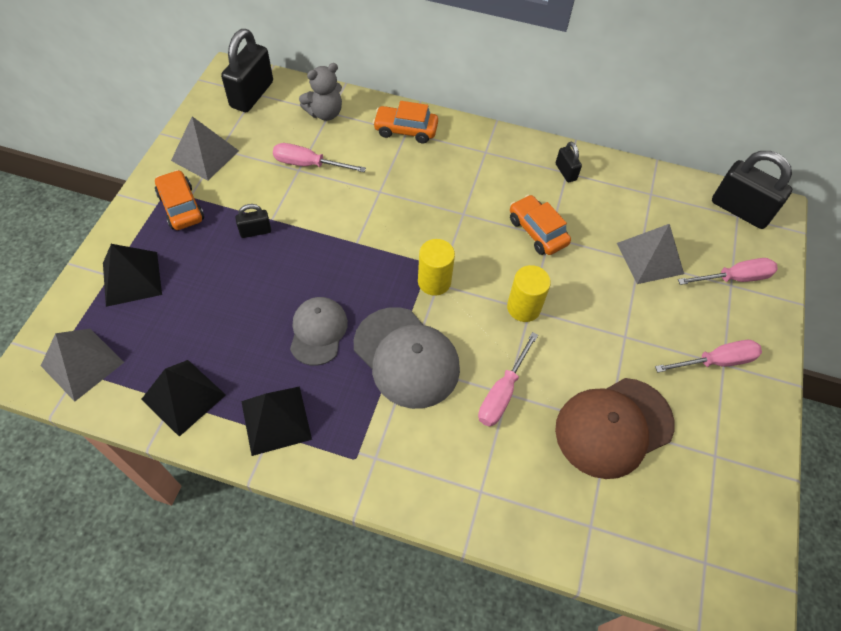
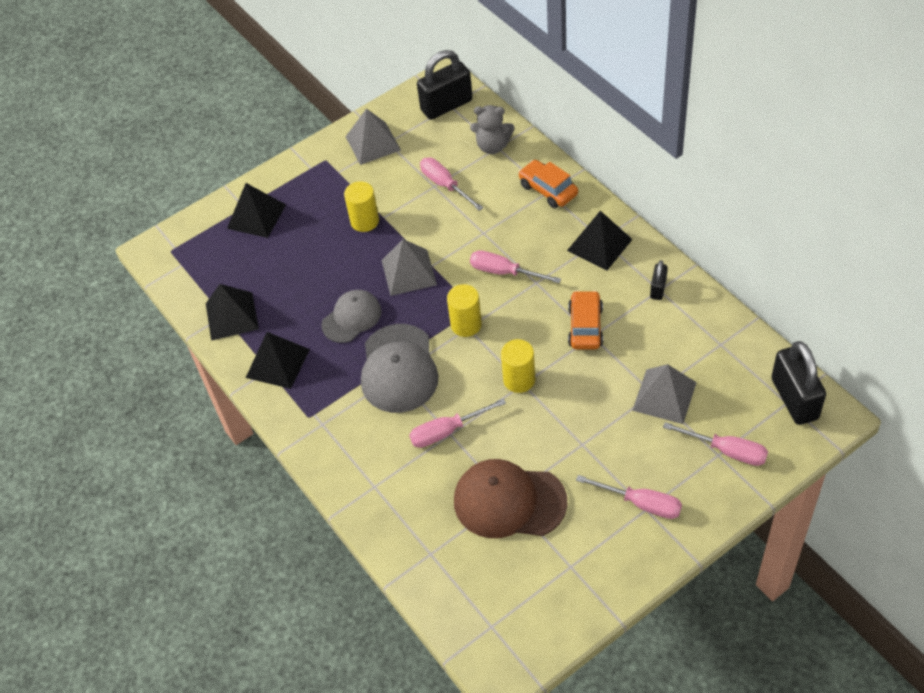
camera: 45 degrees right, 5 degrees down
grey pyramid [41,329,124,402] -> grey pyramid moved to [381,239,437,296]
orange car [155,170,204,230] -> none
black padlock [235,204,271,238] -> yellow cylinder [344,181,379,232]
none -> pink screwdriver [470,250,561,283]
none -> black pyramid [567,211,633,270]

